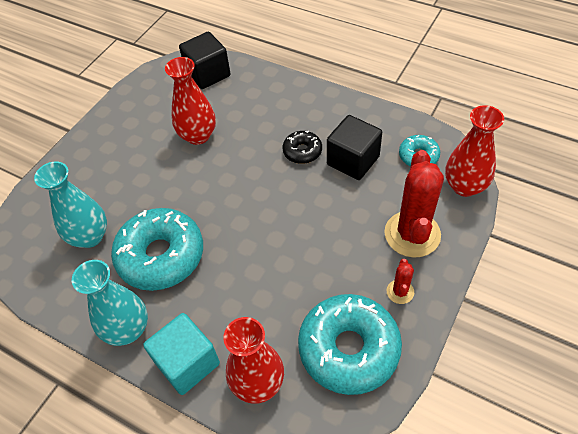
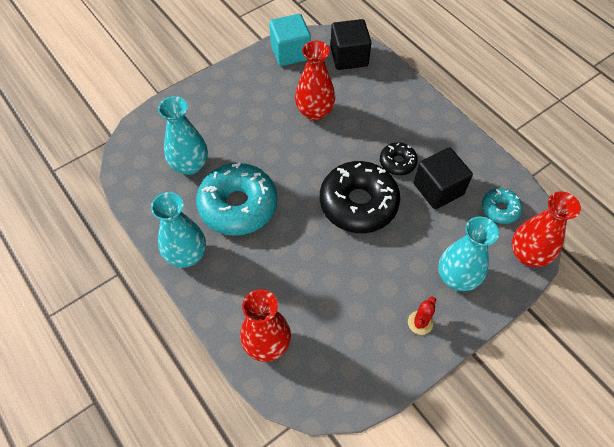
camera: 20 degrees right, 5 degrees up
turquoise cube [143,313,220,395] -> turquoise cube moved to [269,14,311,66]
turquoise donut [298,294,402,395] -> none
red cactus [385,150,444,258] -> turquoise vase [438,216,499,291]
none -> black donut [320,161,400,233]

